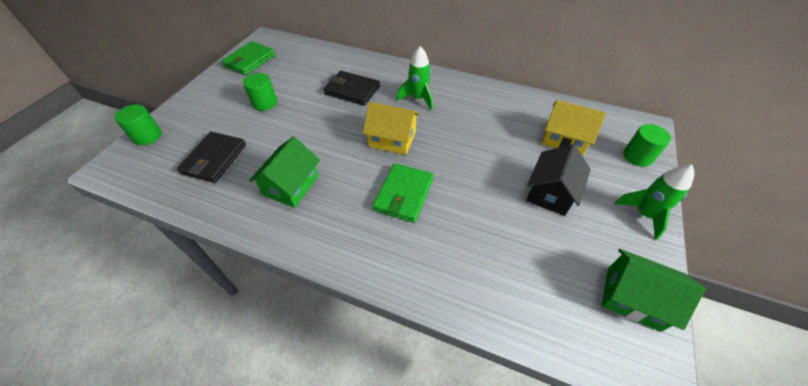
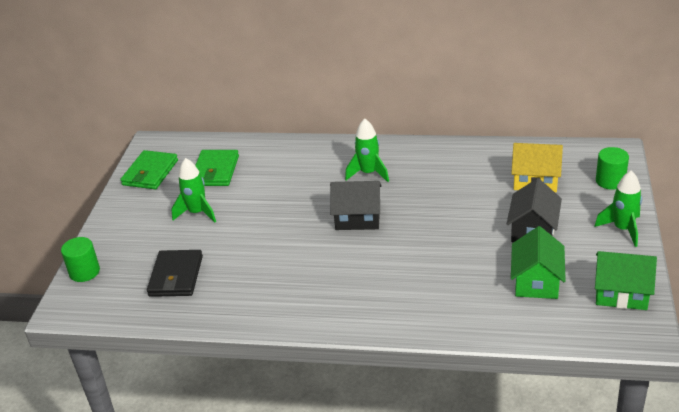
camera: 10 degrees left, 15 degrees down
green cylinder [243,73,277,111] -> green rocket [171,158,216,223]
green house [249,137,320,208] -> green house moved to [511,226,566,299]
black wallet [323,71,380,106] -> none
yellow house [363,102,420,155] -> black house [330,181,382,230]
green wallet [373,163,434,223] -> green wallet moved to [195,150,239,186]

